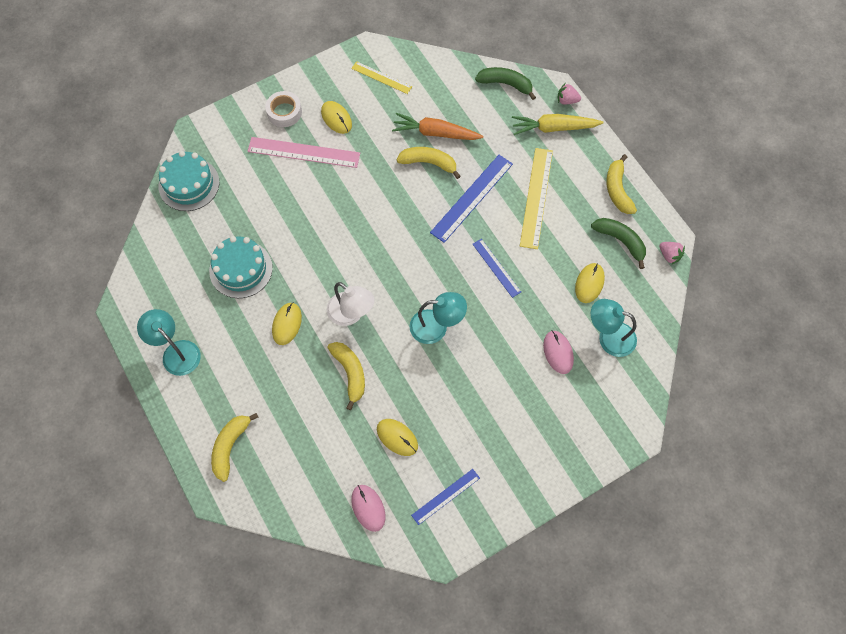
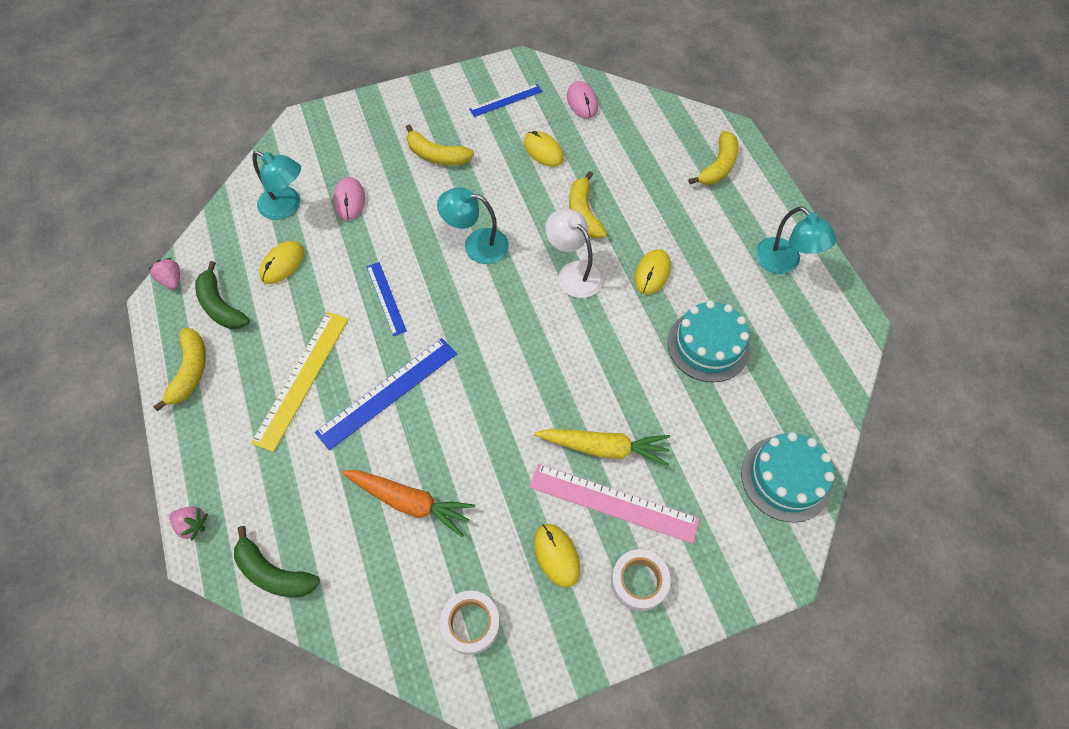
camera: 170 degrees left, 5 degrees down
yellow ruler [351,61,412,94] -> white tape [440,590,500,655]
yellow banana [397,147,461,179] -> yellow banana moved to [406,125,474,166]
yellow carrot [512,114,603,135] -> yellow carrot moved to [534,429,670,466]

